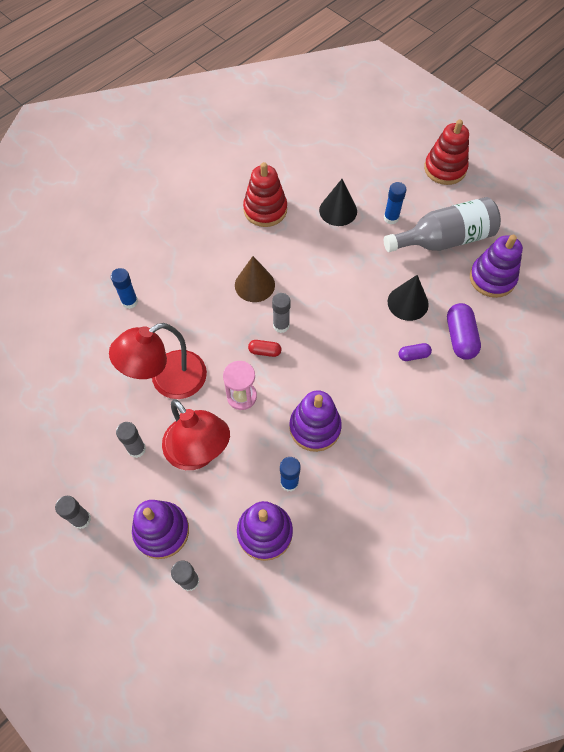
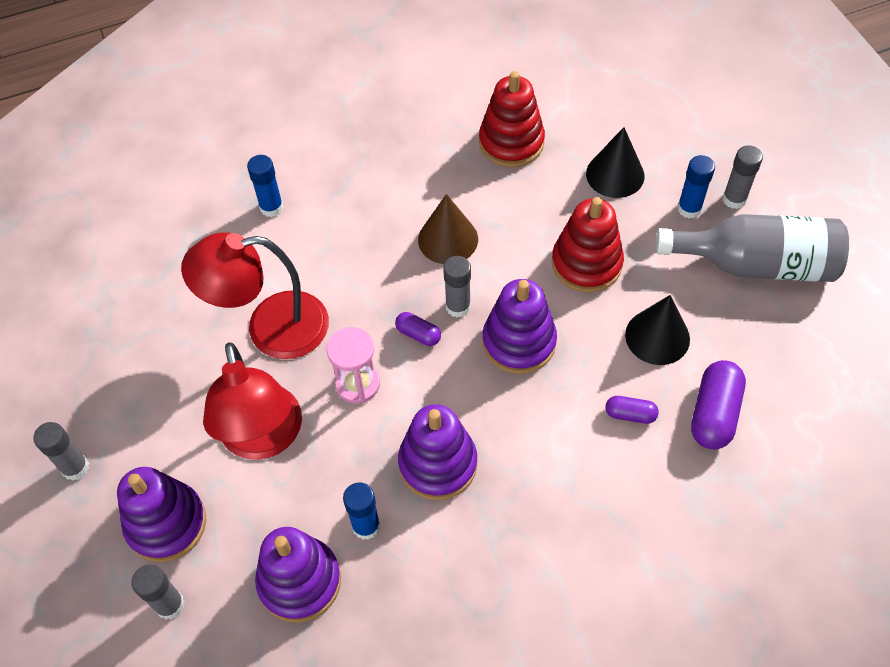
camera: 25 degrees right, 5 degrees down
grey glue stick [116,422,146,458] -> grey glue stick moved to [723,146,763,209]
red capsule [248,340,281,357] -> purple capsule [395,312,441,346]
red stacking toy [424,119,469,185] -> red stacking toy moved to [552,197,624,293]
purple stacking toy [470,235,523,298] -> purple stacking toy moved to [483,279,557,374]

